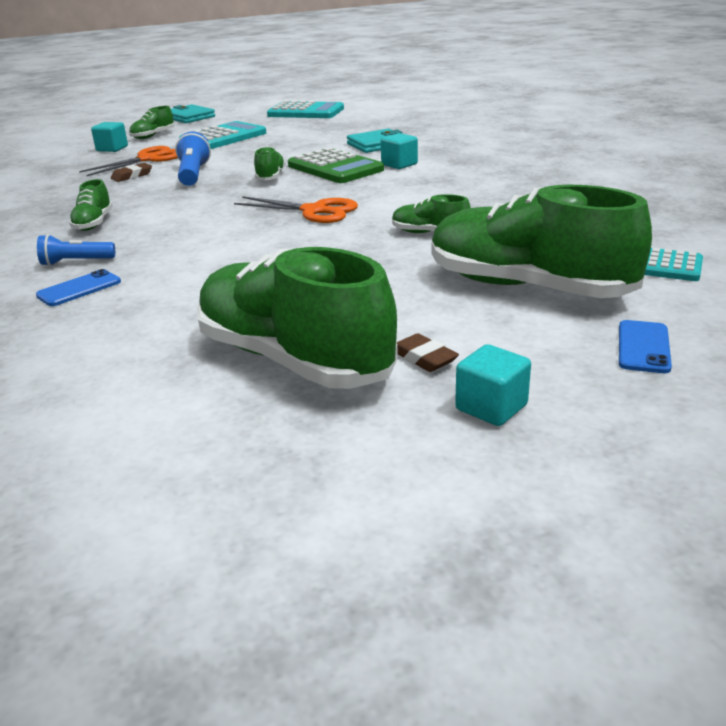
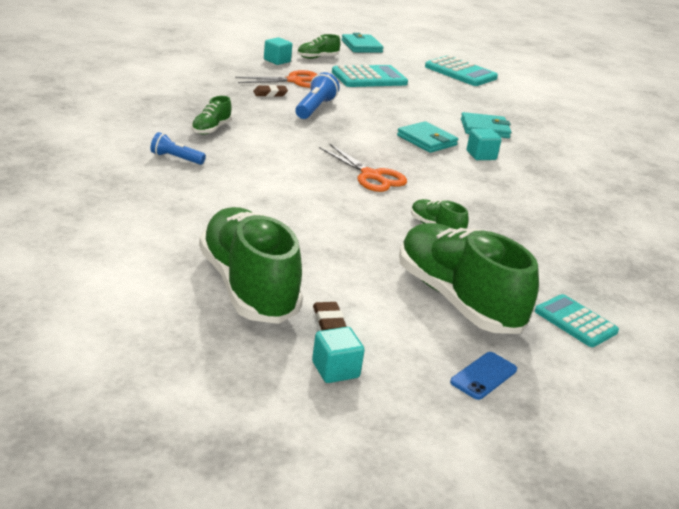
camera: 20 degrees right, 0 degrees up
blue phone [36,269,121,306] -> none
green shoe [254,147,286,180] -> none
green calculator [288,147,384,183] -> turquoise wallet [397,121,458,153]

